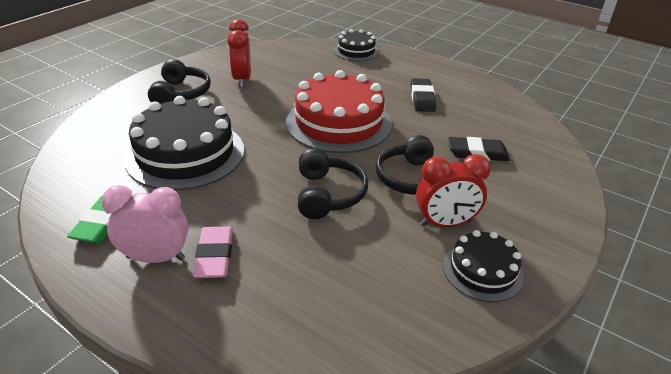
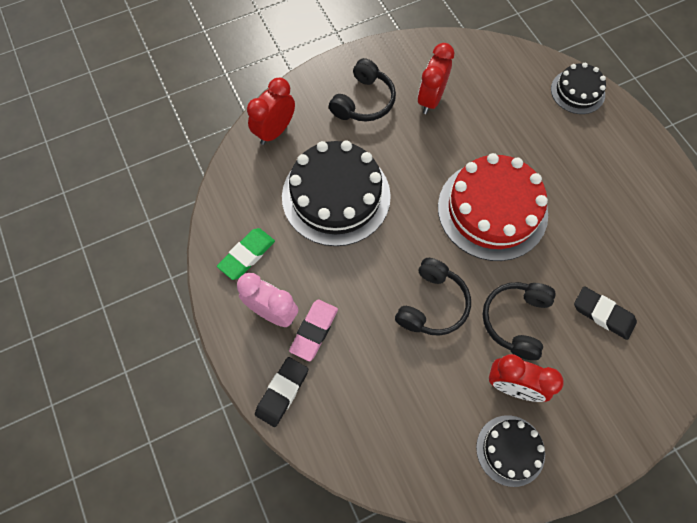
camera: 30 degrees right, 30 degrees up
black eraser [411,78,436,112] -> black eraser moved to [255,357,308,427]
none -> red clock [247,78,295,145]

